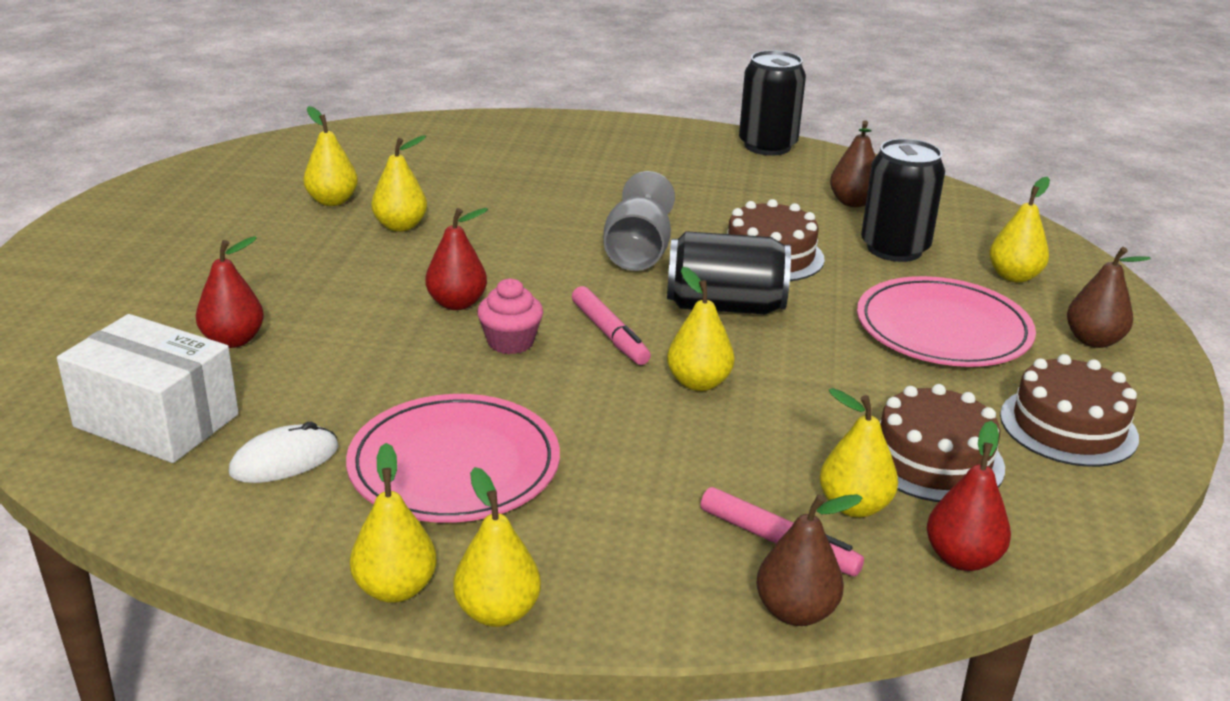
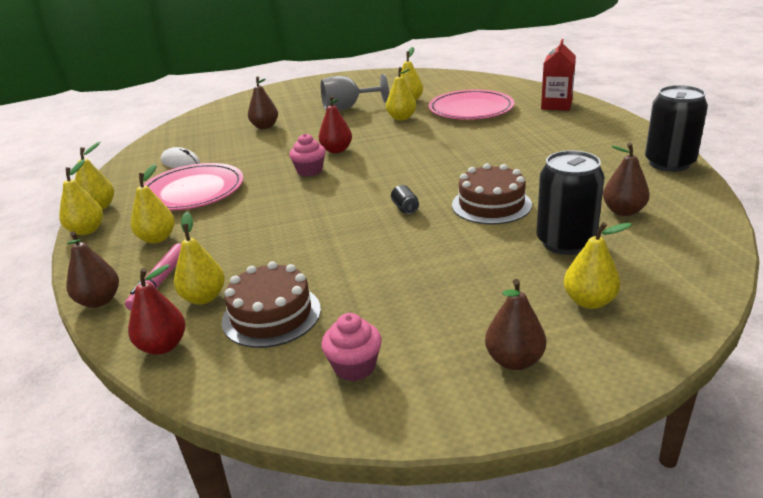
camera: 70 degrees right, 0 degrees up
white box [57,314,239,463] -> none
red pear [196,236,264,348] -> brown pear [248,77,278,129]
pink marker [572,286,651,365] -> none
grey goblet [604,171,675,271] -> grey goblet moved to [321,74,389,110]
black can [667,231,791,314] -> black can [391,185,419,214], size x0.41
yellow pear [667,267,735,391] -> yellow pear moved to [131,164,175,244]
pink plate [857,276,1036,367] -> pink plate moved to [429,90,515,120]
brown cake [1000,354,1139,467] -> pink cupcake [321,313,382,381]
none -> red carton [541,39,576,111]

